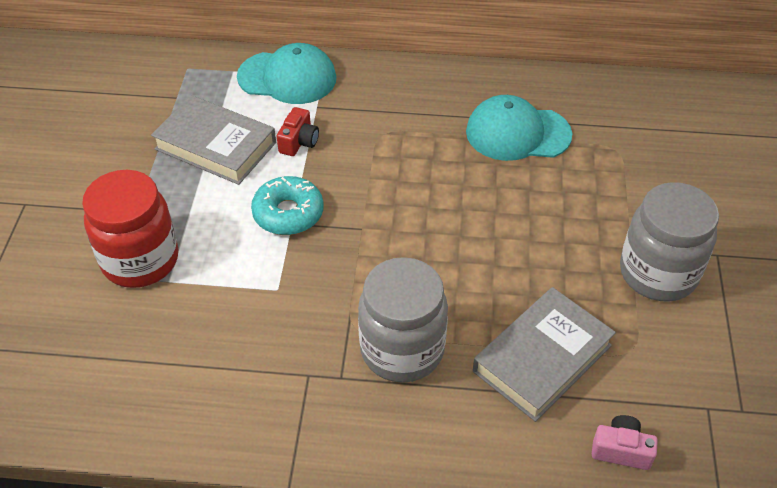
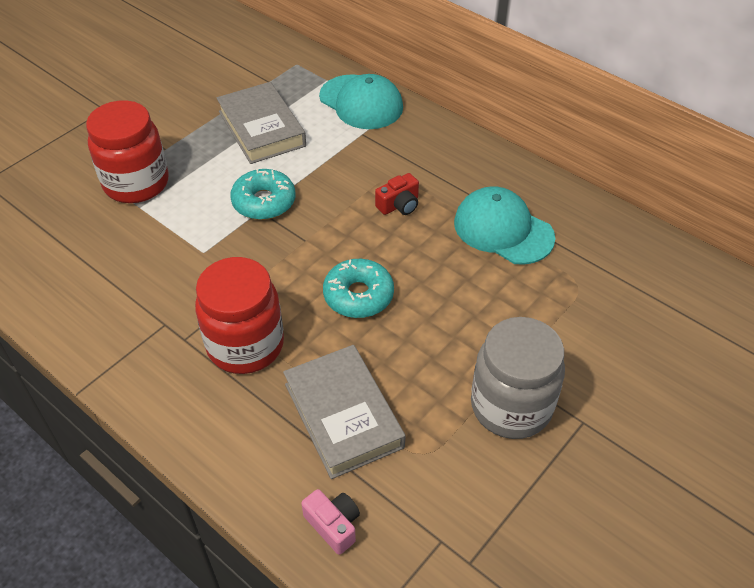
camera: 35 degrees right, 0 degrees up
red camera [277,107,319,156] -> red camera moved to [375,173,419,215]
grey jar [358,257,448,383] -> red jar [195,257,284,374]
grey book [473,287,616,422] -> grey book turned 75 degrees clockwise [283,345,405,479]
none -> turquoise donut [323,259,394,318]

